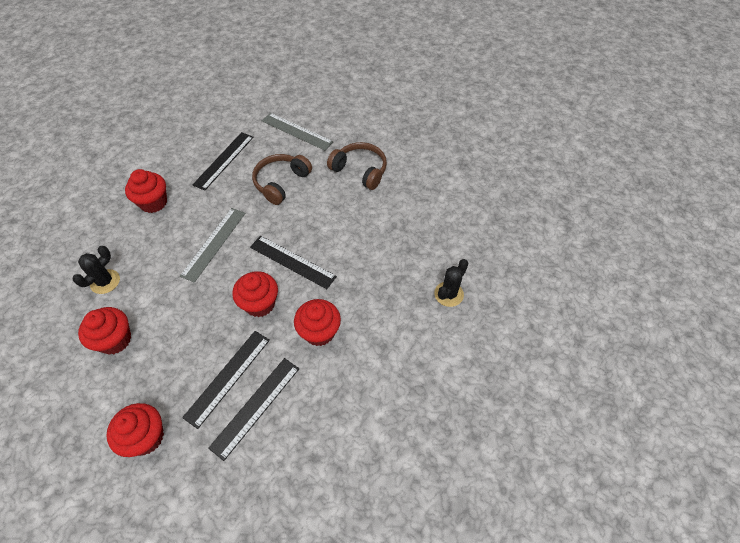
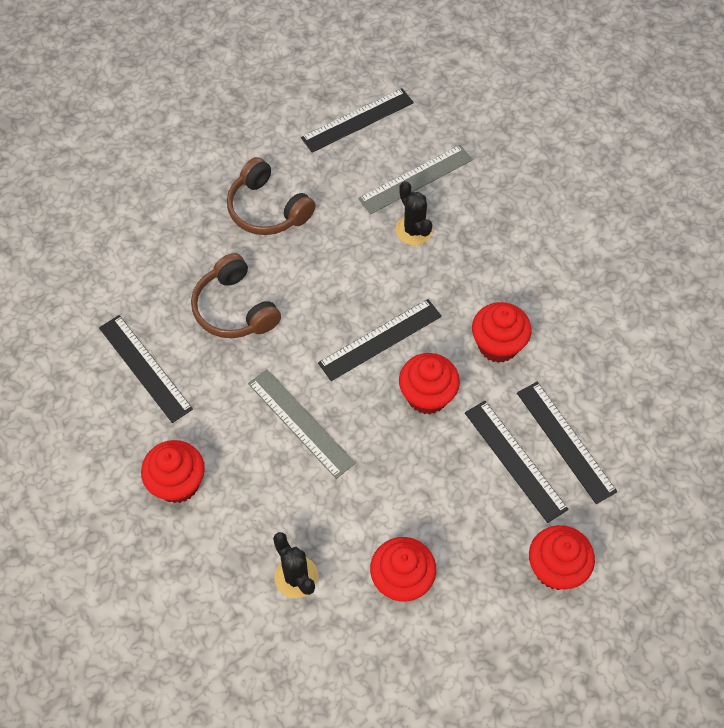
camera: 65 degrees left, 5 degrees up
grey ruler [262,113,333,150] -> grey ruler moved to [358,145,473,214]
brown headphones [327,142,387,190] -> brown headphones turned 105 degrees counterclockwise [227,157,315,235]
black cactus [434,259,468,307] -> black cactus moved to [395,181,433,246]
none -> black ruler [301,88,414,153]

